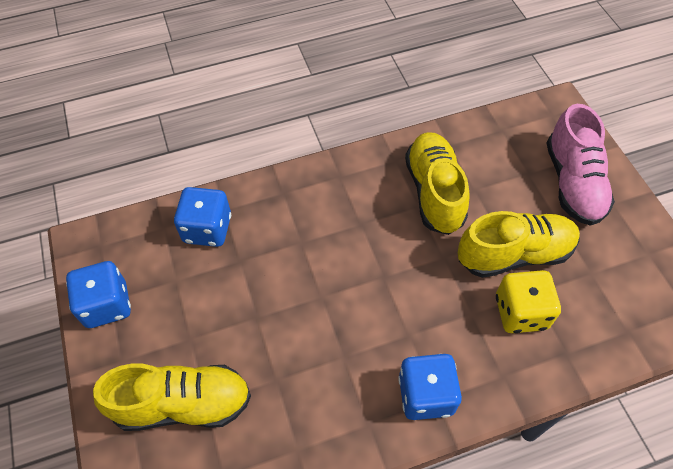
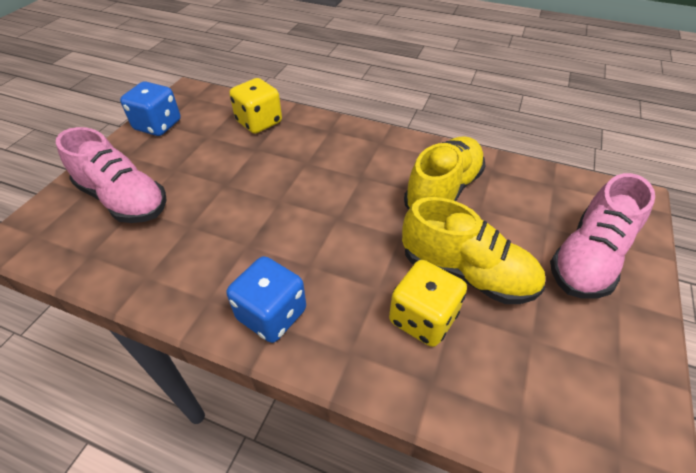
camera: 40 degrees right, 10 degrees down
yellow shoe [93,364,251,431] -> pink shoe [56,127,167,223]
blue dice [174,187,231,247] -> yellow dice [229,78,282,134]

